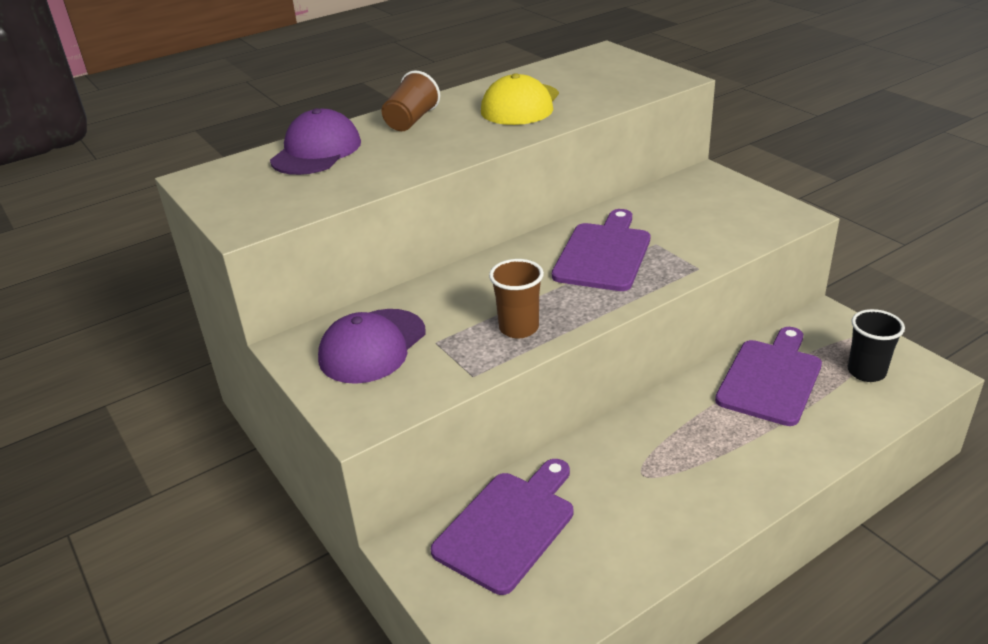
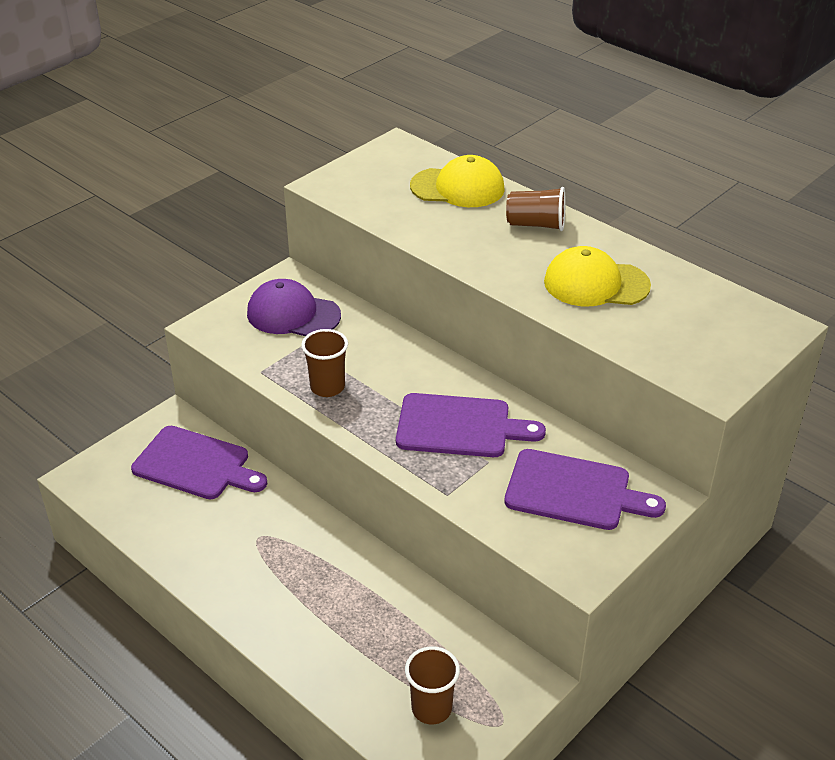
camera: 75 degrees right, 5 degrees up
purple cap [270,108,361,175] -> yellow cap [410,155,505,207]
purple cutting board [715,327,822,426] -> purple cutting board moved to [504,449,666,530]
black cup [848,309,905,382] -> brown cup [405,646,460,724]

